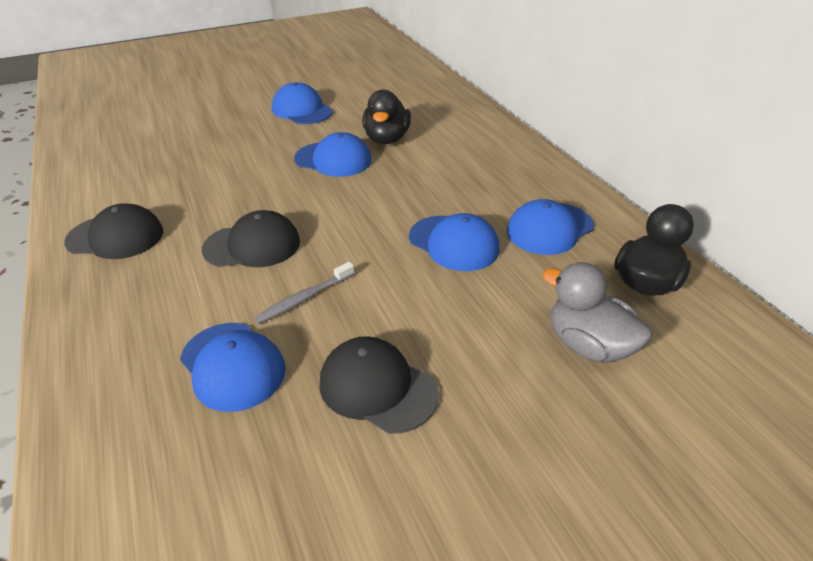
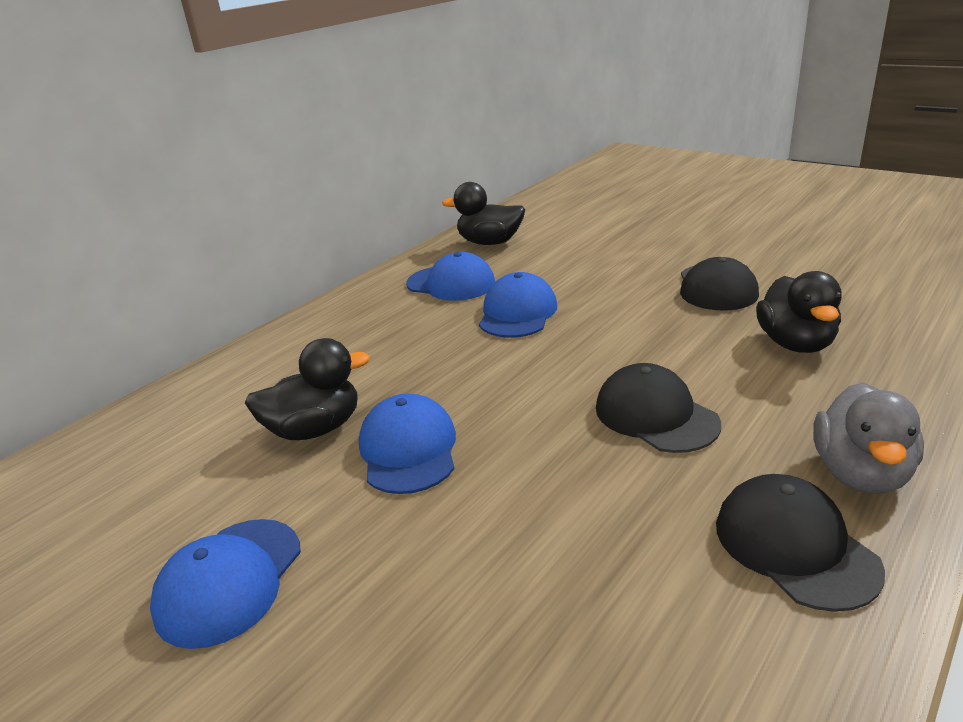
camera: 115 degrees left, 10 degrees down
blue cap [180,323,286,412] -> black duck [756,271,842,353]
grey toothbrush [254,262,355,324] -> none
grey duck [543,262,653,363] -> grey duck moved to [813,382,924,494]

